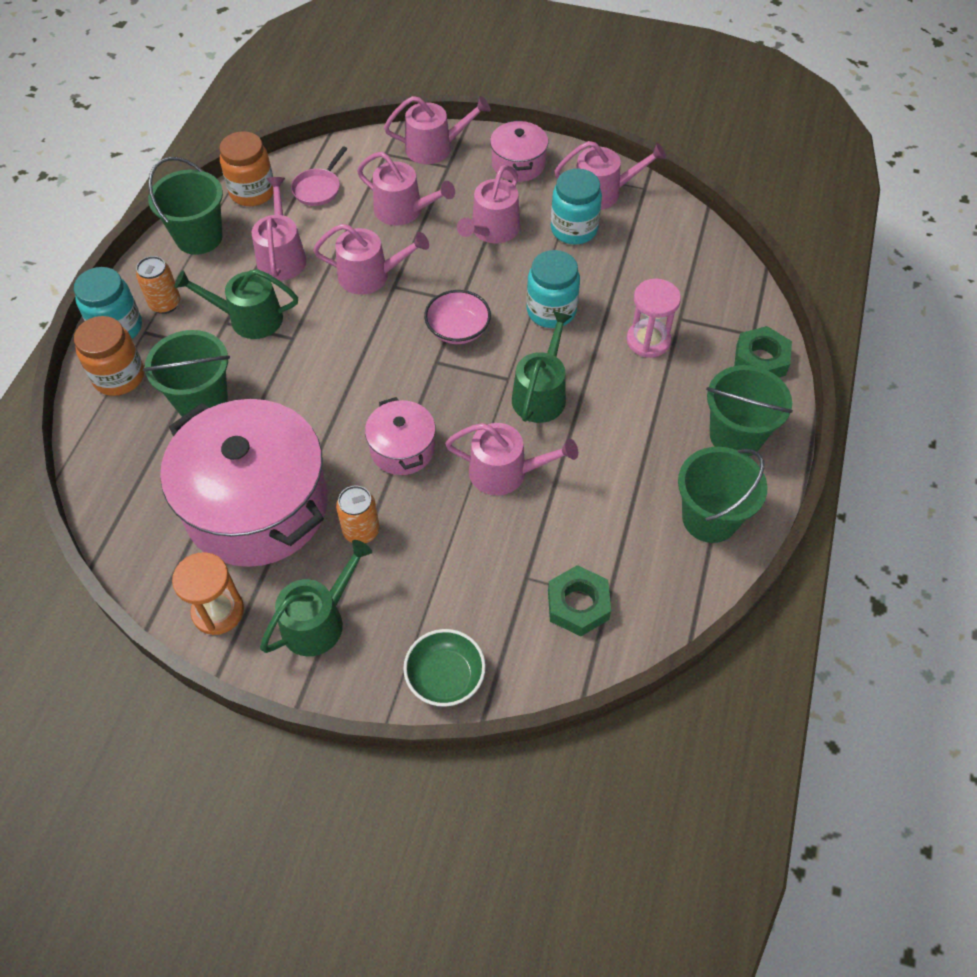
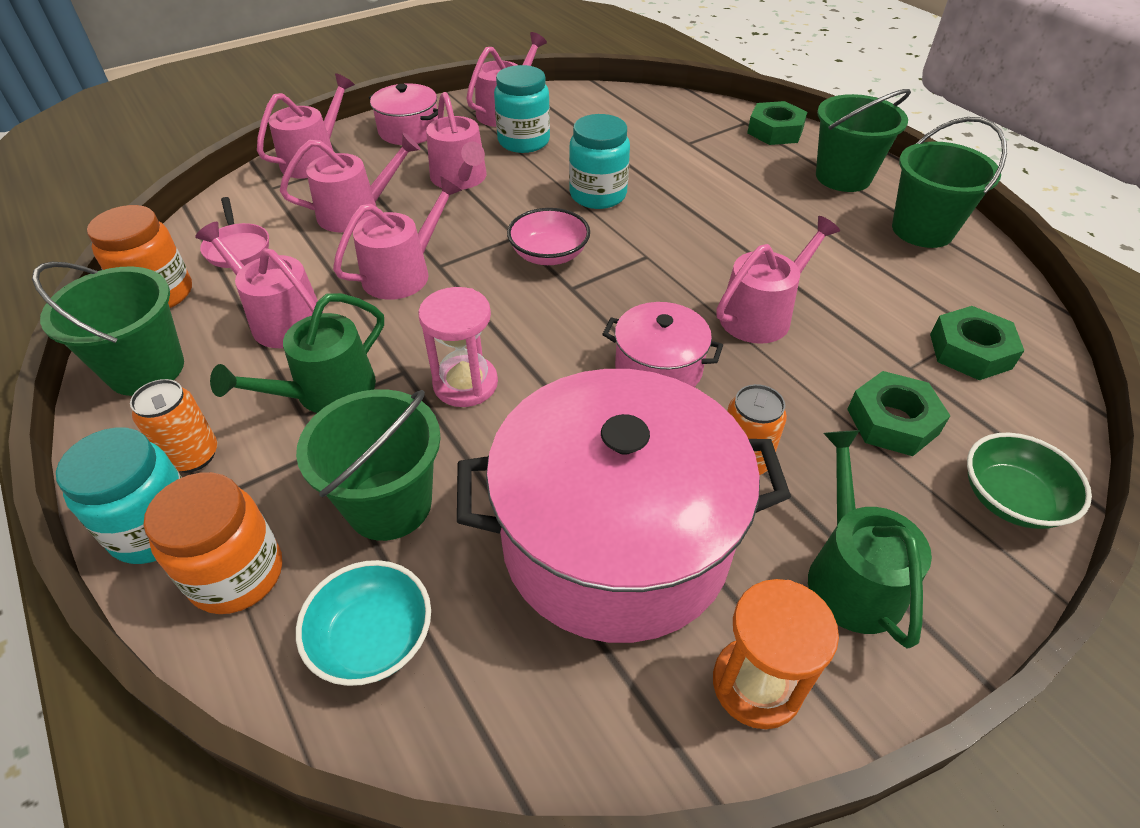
camera: 50 degrees left, 10 degrees down
green watering can [512,311,572,423] -> none
pink hourglass [627,279,681,358] -> pink hourglass moved to [418,287,498,407]
none -> turquoise bowl [296,560,431,686]
none -> green nut [847,371,950,456]

